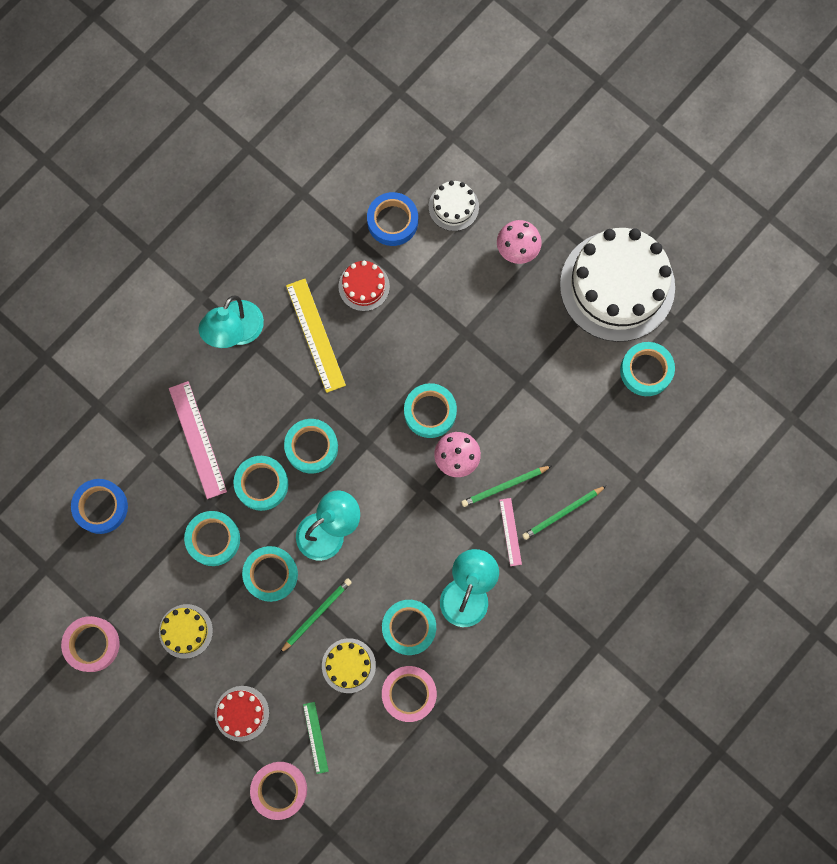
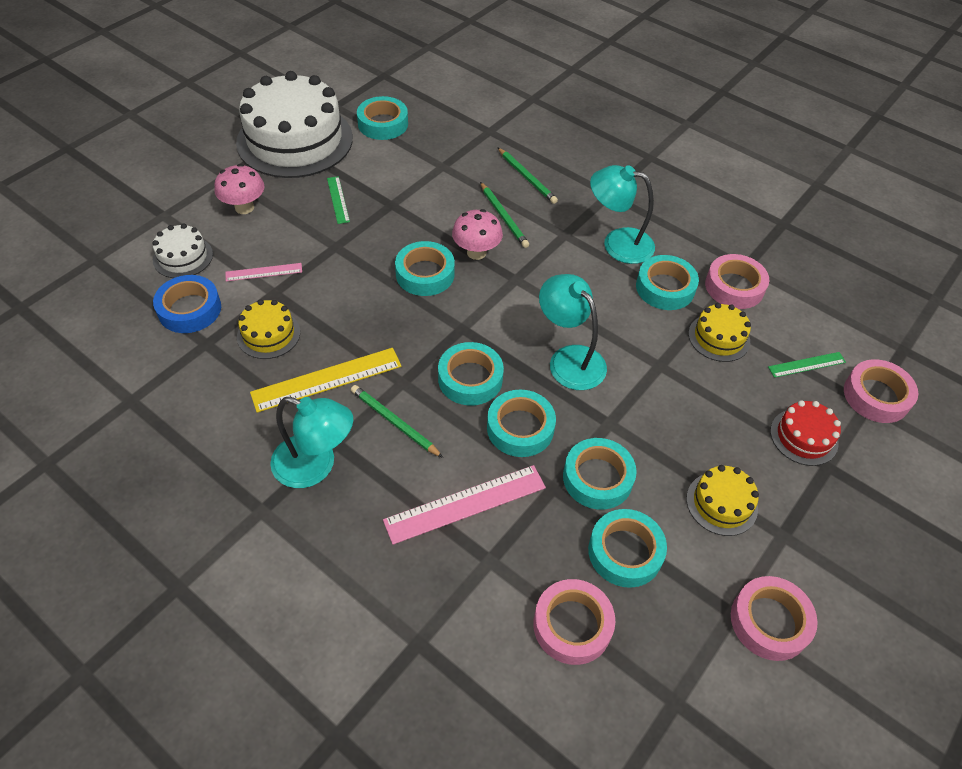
camera: 95 degrees left, 25 degrees down
blue tape [71,479,128,534] -> pink tape [533,579,615,665]
turquoise tape [242,546,298,602] -> turquoise tape moved to [588,509,667,588]
green pencil [280,578,352,653] -> green pencil moved to [351,385,443,458]
red cake [338,261,390,311] -> yellow cake [237,299,300,359]
pink ruler [499,498,522,566] -> pink ruler moved to [225,263,302,282]
none -> green ruler [327,176,350,224]

